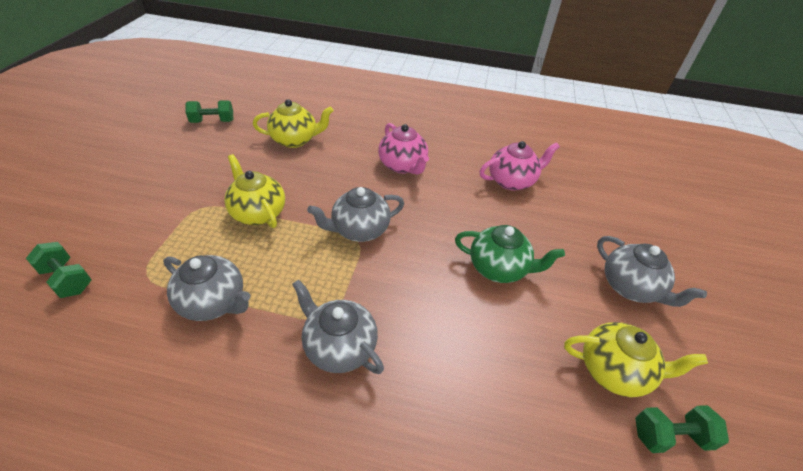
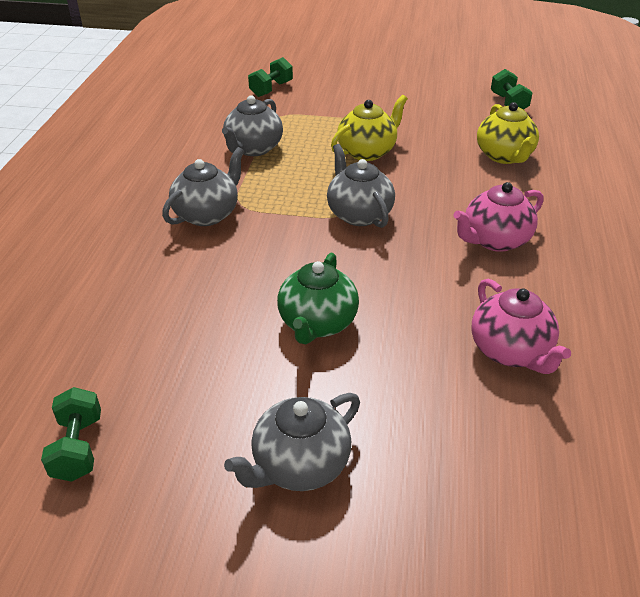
camera: 90 degrees right, 5 degrees down
yellow teapot [564,322,708,397] -> none

